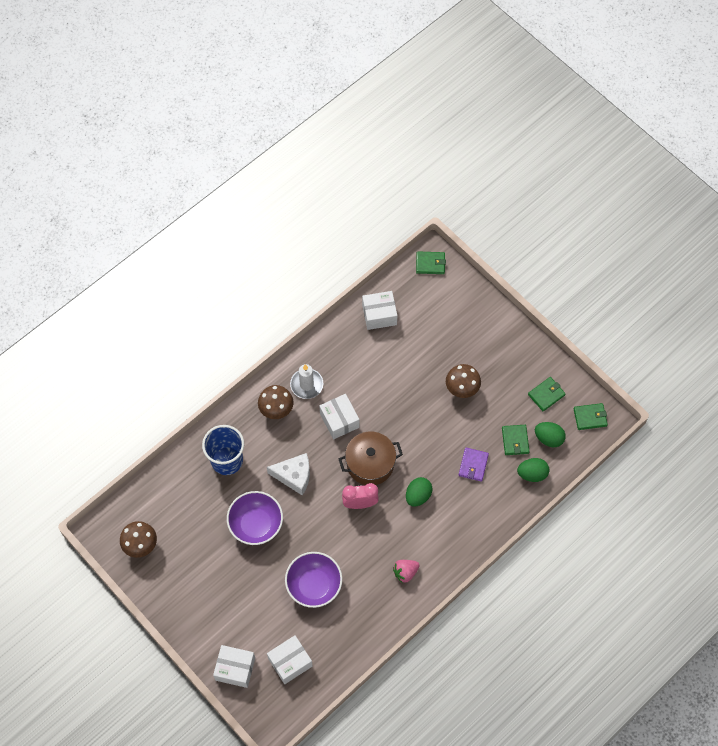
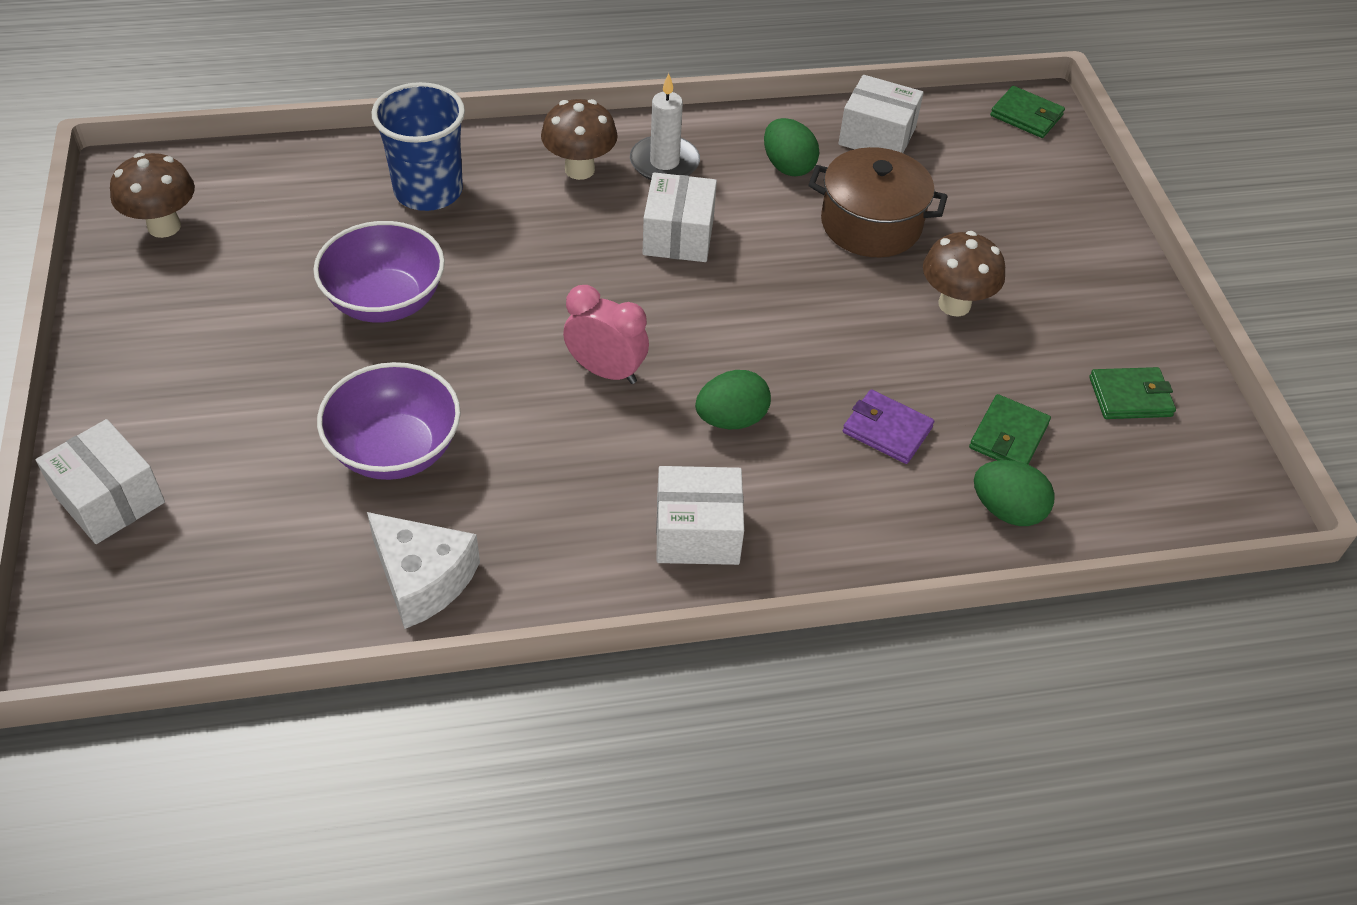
camera: 30 degrees right, 15 degrees down
white cheese [267,453,310,496] -> white cheese moved to [367,512,480,629]
white box [267,635,313,684] -> white box moved to [656,466,744,565]
brown pot [339,432,403,485] -> brown pot moved to [808,147,948,257]
pink strawberry [393,560,420,583] -> none
purple wallet [459,448,489,482] -> purple wallet turned 75 degrees clockwise [843,389,934,464]
green egg [535,422,566,447] -> green egg moved to [764,118,820,176]
green wallet [574,403,608,430] -> none

